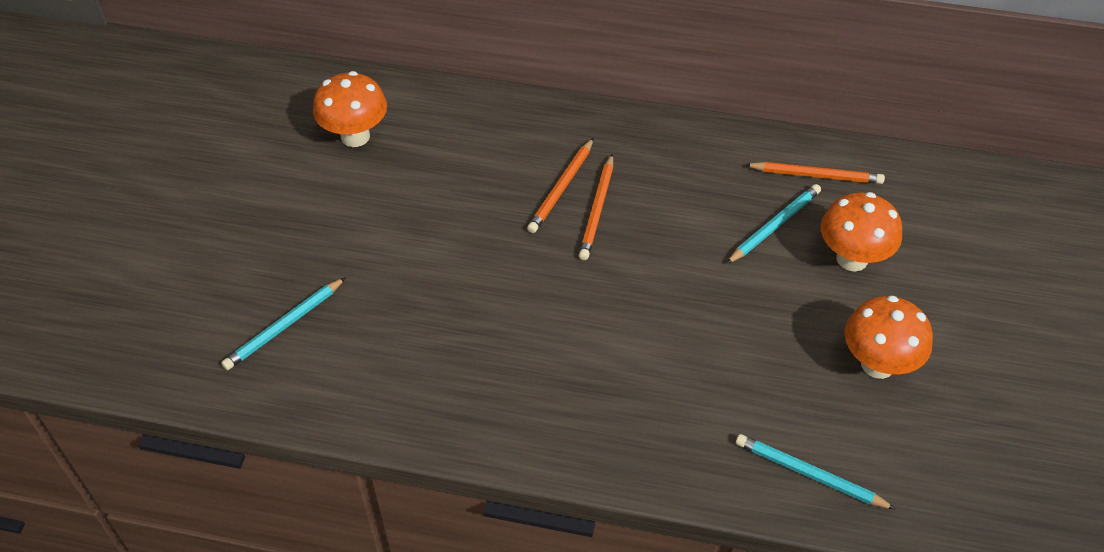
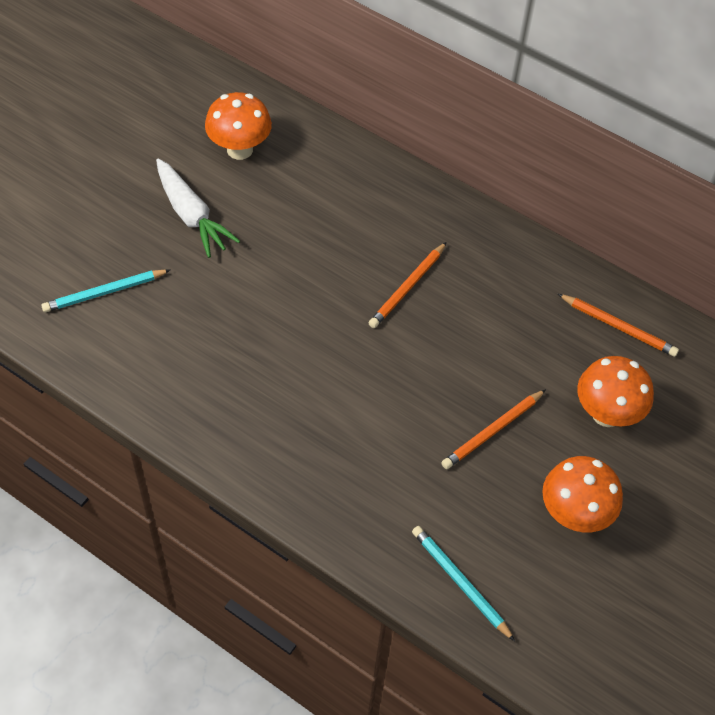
camera: 20 degrees right, 5 degrees up
orange pencil [527,138,594,233] -> orange pencil moved to [441,389,546,469]
turquoise pencil [726,184,821,264] -> none
none -> white carrot [156,159,240,258]

